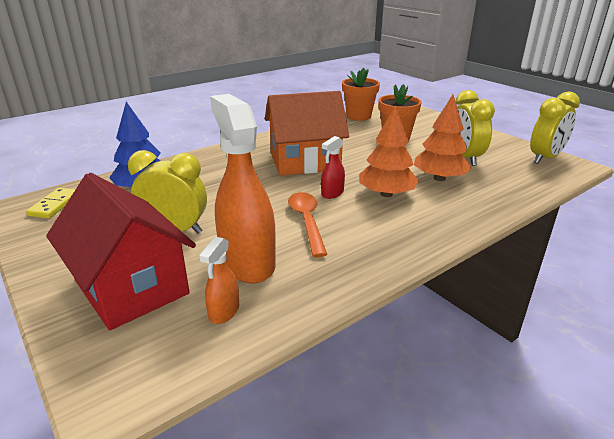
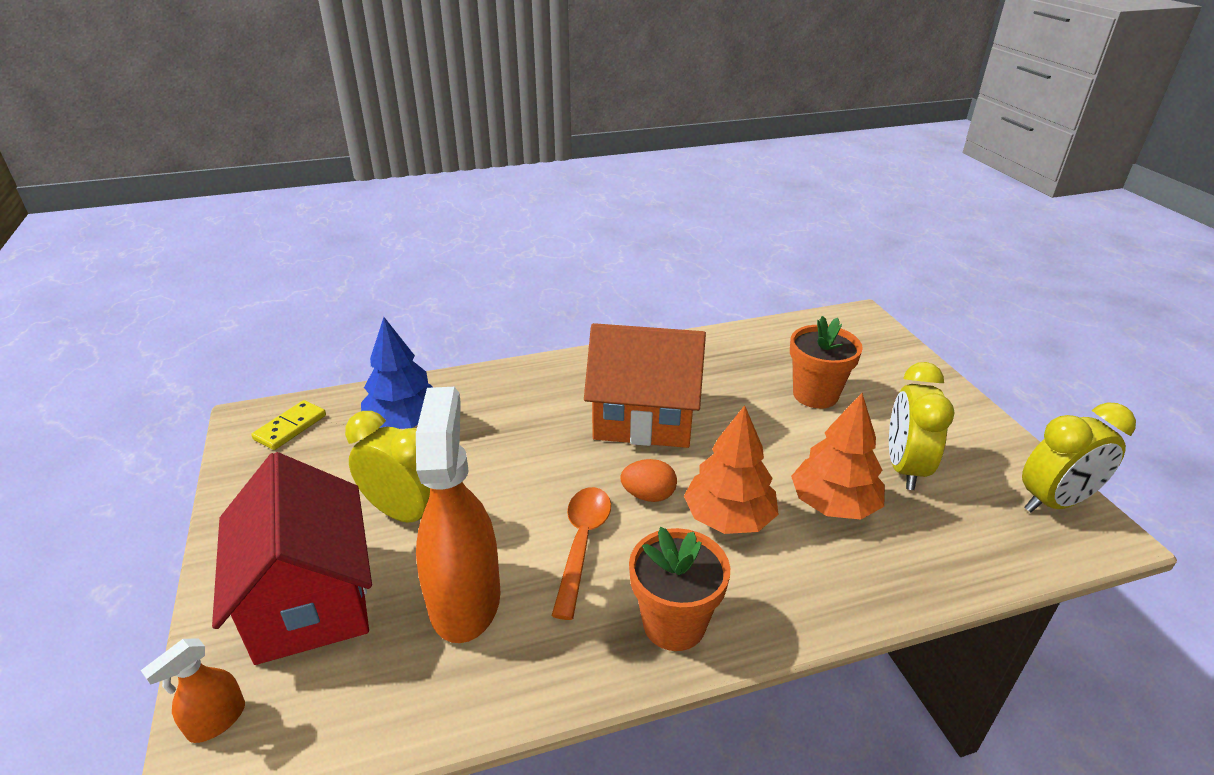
camera: 20 degrees right, 5 degrees up
orange spray bottle [199,237,239,324] -> orange spray bottle moved to [141,638,245,743]
red spray bottle [321,136,345,199] -> orange egg [620,459,677,502]
orange flower pot [342,68,380,121] -> orange flower pot moved to [629,527,730,651]

